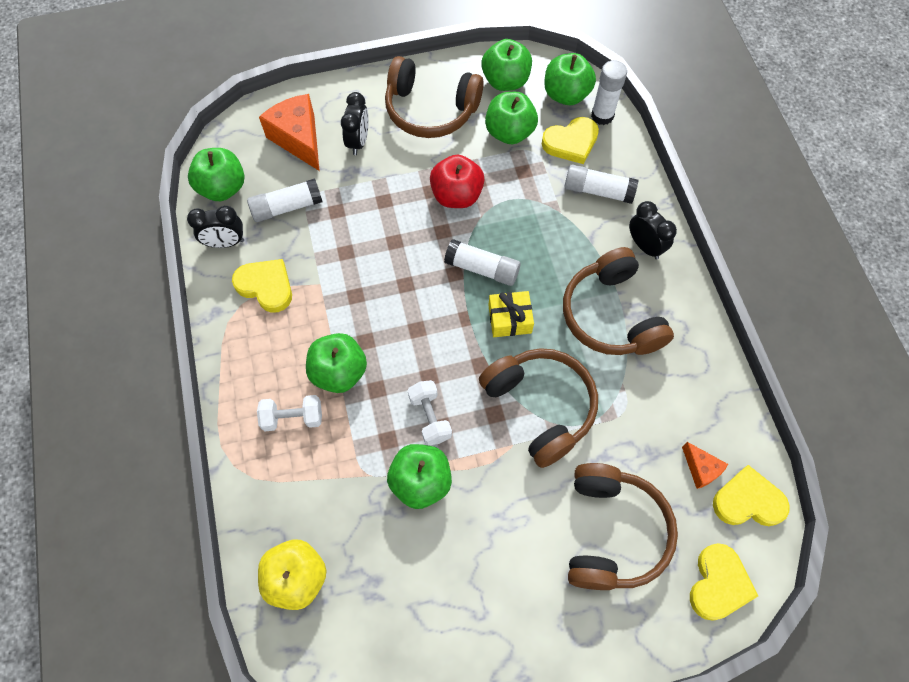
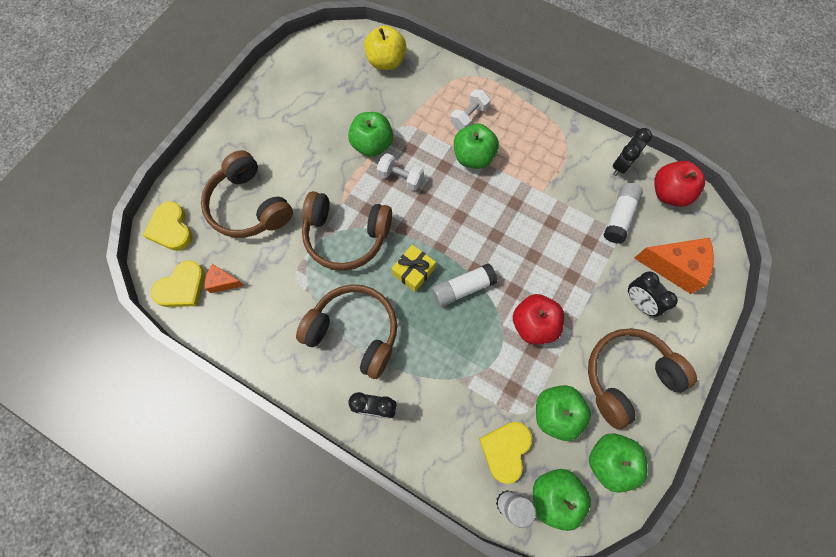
camera: 135 degrees right, 5 degrees up
green apple [188,148,244,201] -> red apple [654,161,705,207]
yellow heart [232,259,292,313] -> none
white glue stick [564,164,638,204] -> none

